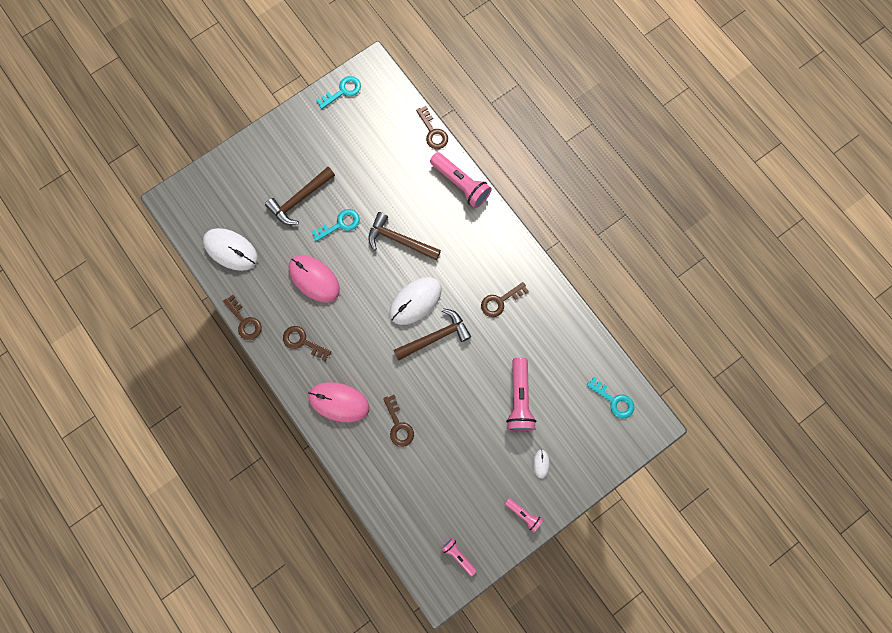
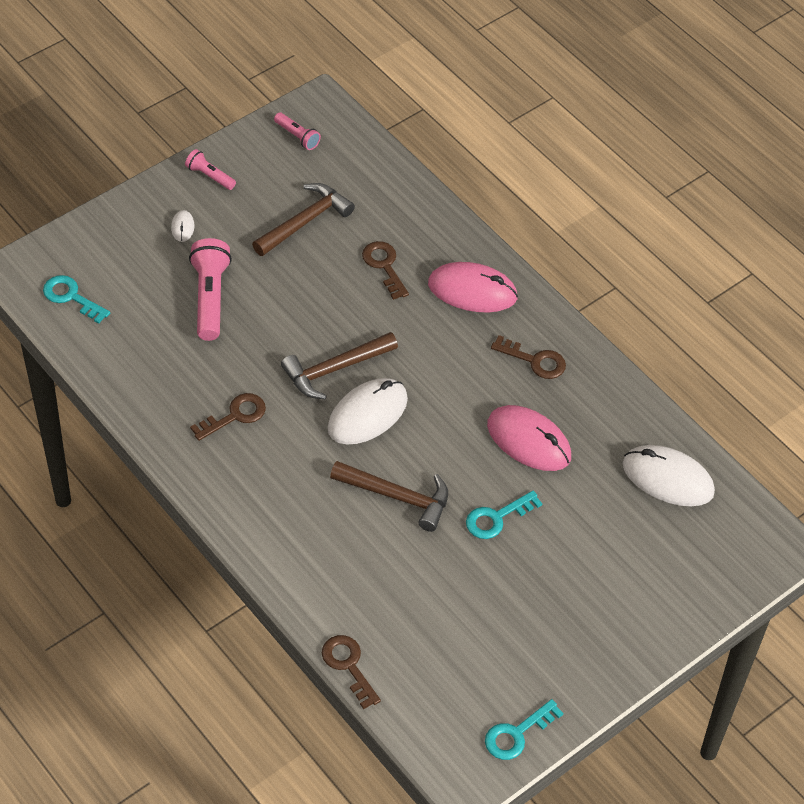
camera: 175 degrees right, 25 degrees down
brown key [223,295,261,340] -> none
brown hammer [265,167,335,225] -> brown hammer moved to [252,183,355,256]
pink flashlight [430,152,492,208] -> none

